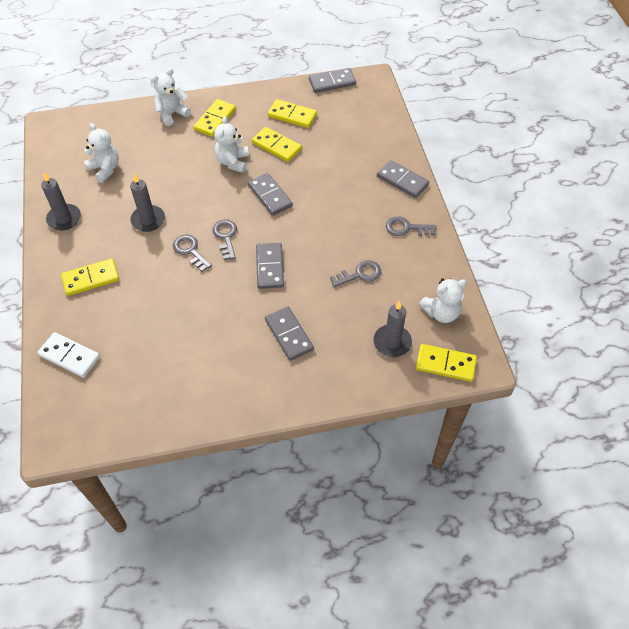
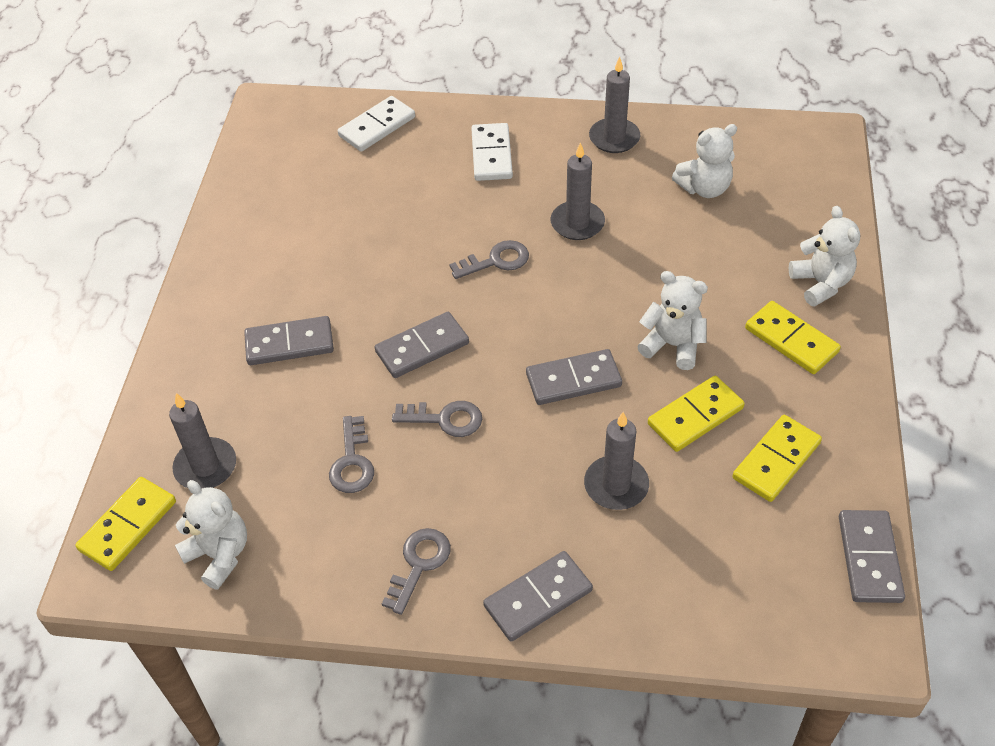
camera: 110 degrees right, 5 degrees down
yellow domino [61,259,119,296] -> white domino [471,123,513,181]
grey key [212,219,237,260] -> grey key moved to [392,401,482,437]
grey domino [256,243,284,289] -> grey domino turned 45 degrees counterclockwise [375,312,469,378]
white teddy bear [419,278,467,323] -> white teddy bear turned 135 degrees clockwise [175,480,247,590]
none -> grey candle [584,412,649,510]

